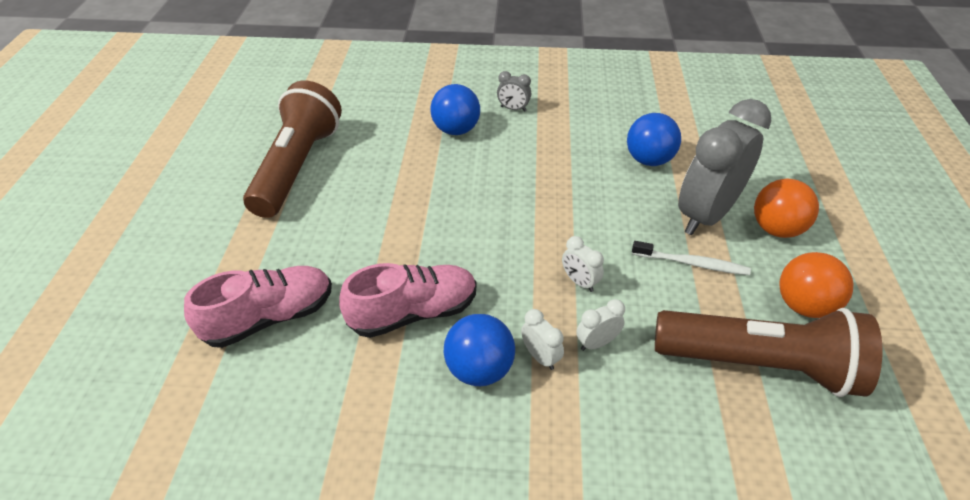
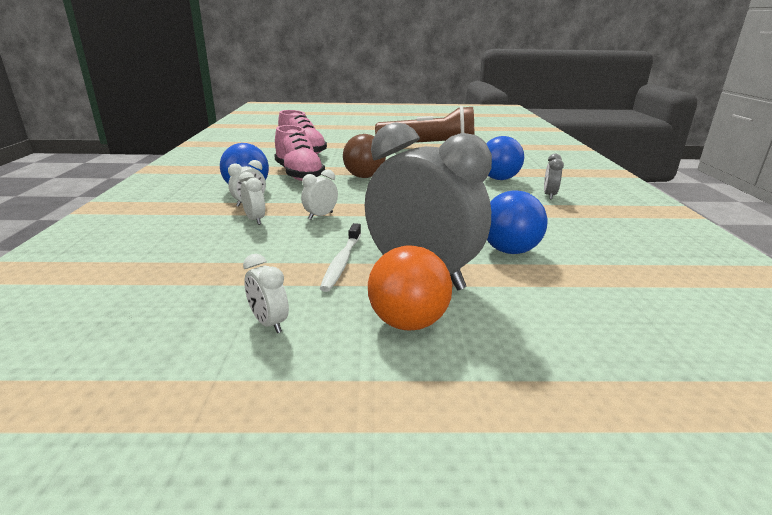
camera: 85 degrees right, 20 degrees down
brown flashlight [655,308,882,397] -> none
orange ball [779,252,853,318] -> white clock [243,254,289,333]
none -> brown ball [343,134,386,178]

